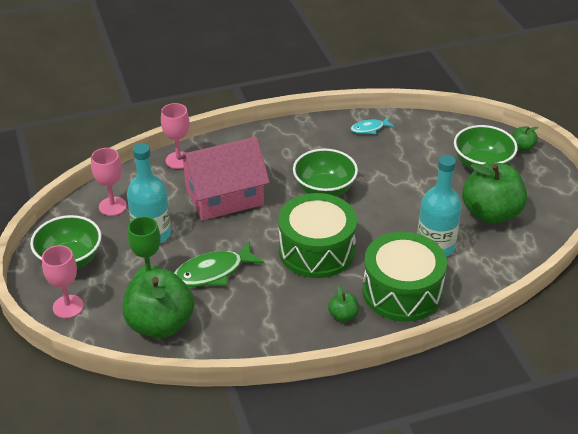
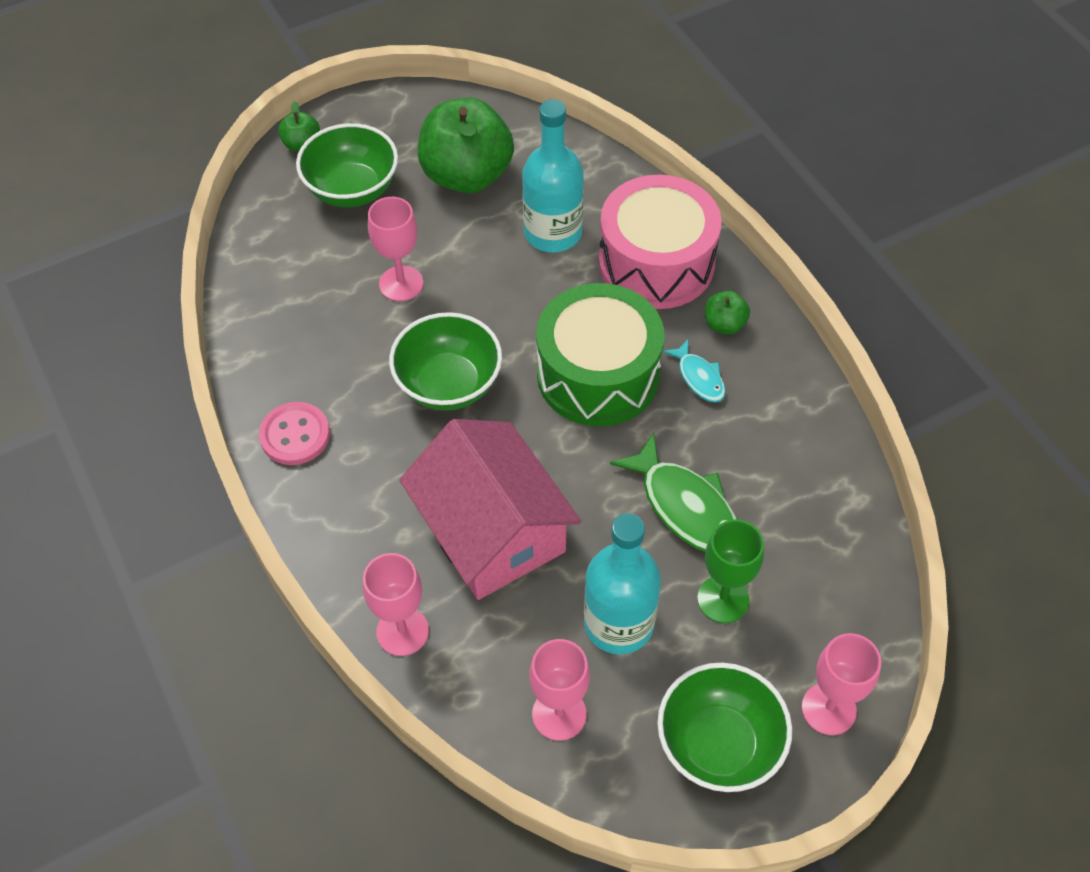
camera: 100 degrees left, 15 degrees up
green apple [123,269,194,338] -> none
turquoise fish [351,117,395,134] -> turquoise fish moved to [663,340,726,402]
green drum [362,232,447,322] -> pink drum [599,175,722,309]
none -> pink button [259,402,330,465]
none -> pink goblet [368,197,423,301]

